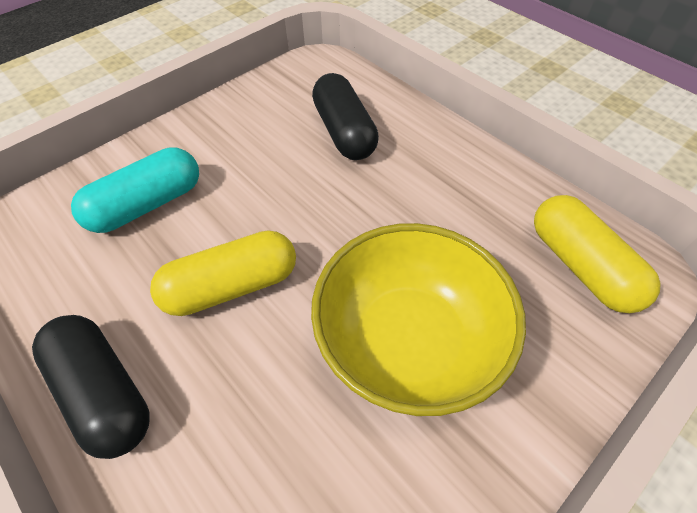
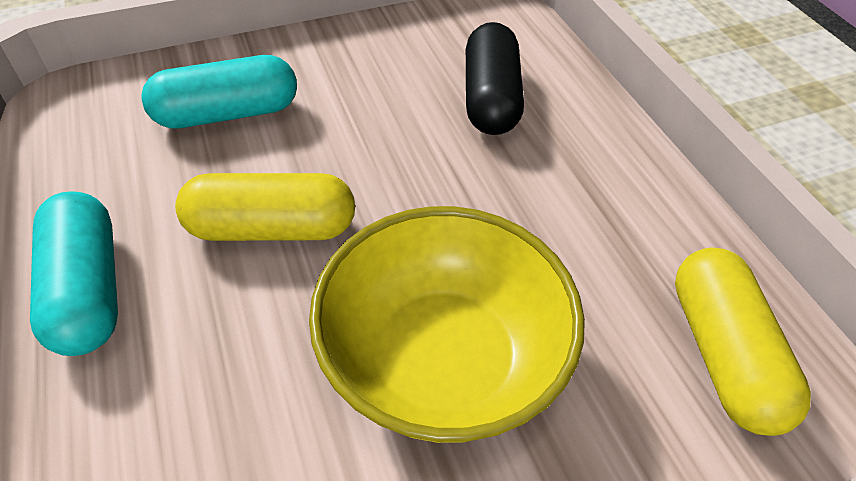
camera: 20 degrees right, 5 degrees down
black capsule [32,315,150,459] -> turquoise capsule [30,191,118,356]

